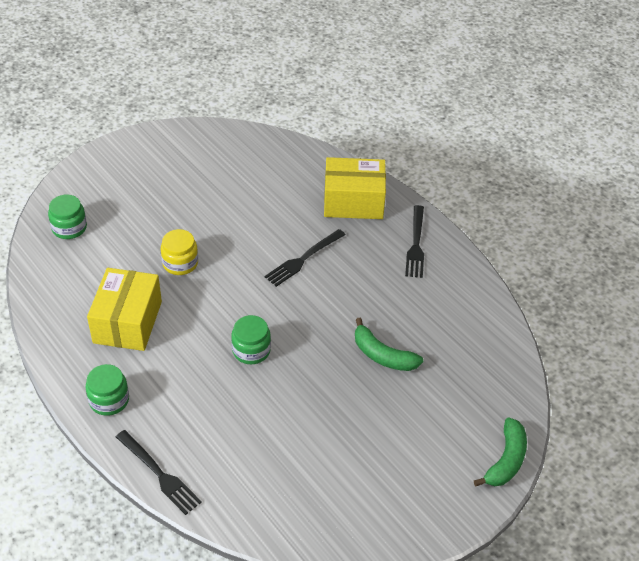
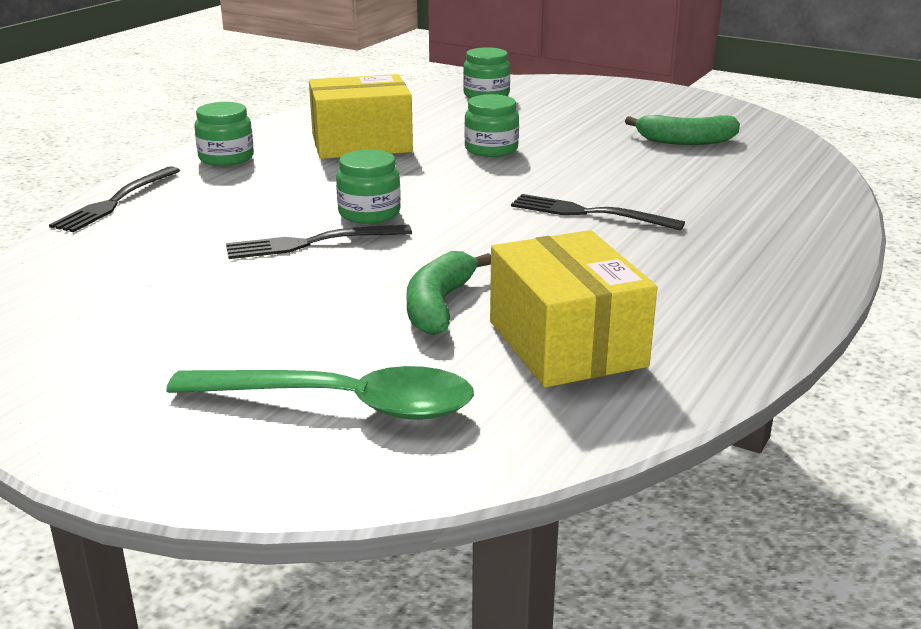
camera: 70 degrees right, 20 degrees down
yellow jar [161,229,198,275] -> green jar [464,94,519,157]
yellow box [324,157,386,219] -> yellow box moved to [490,230,657,387]
black fork [405,205,424,278] -> black fork moved to [226,225,412,259]
green banana [474,417,527,487] -> green banana moved to [625,115,740,145]
none -> green spoon [166,366,474,420]

